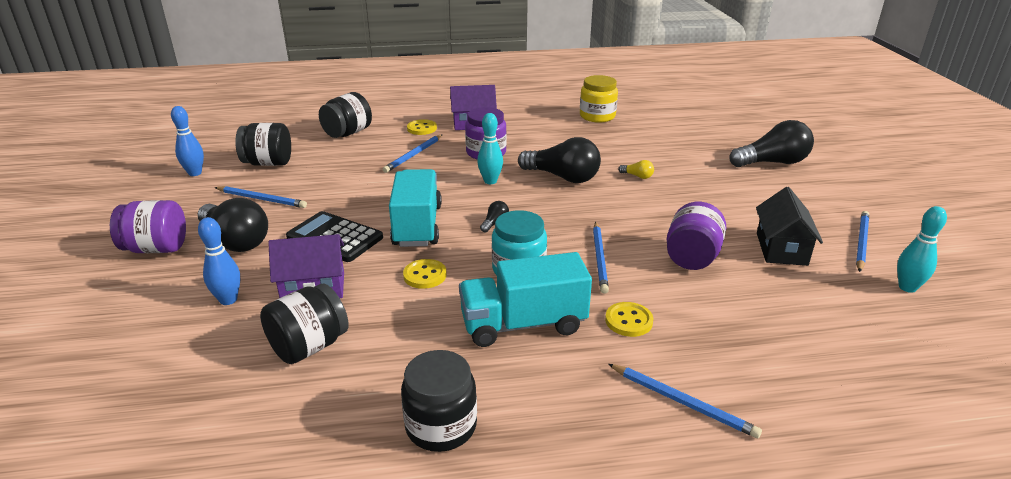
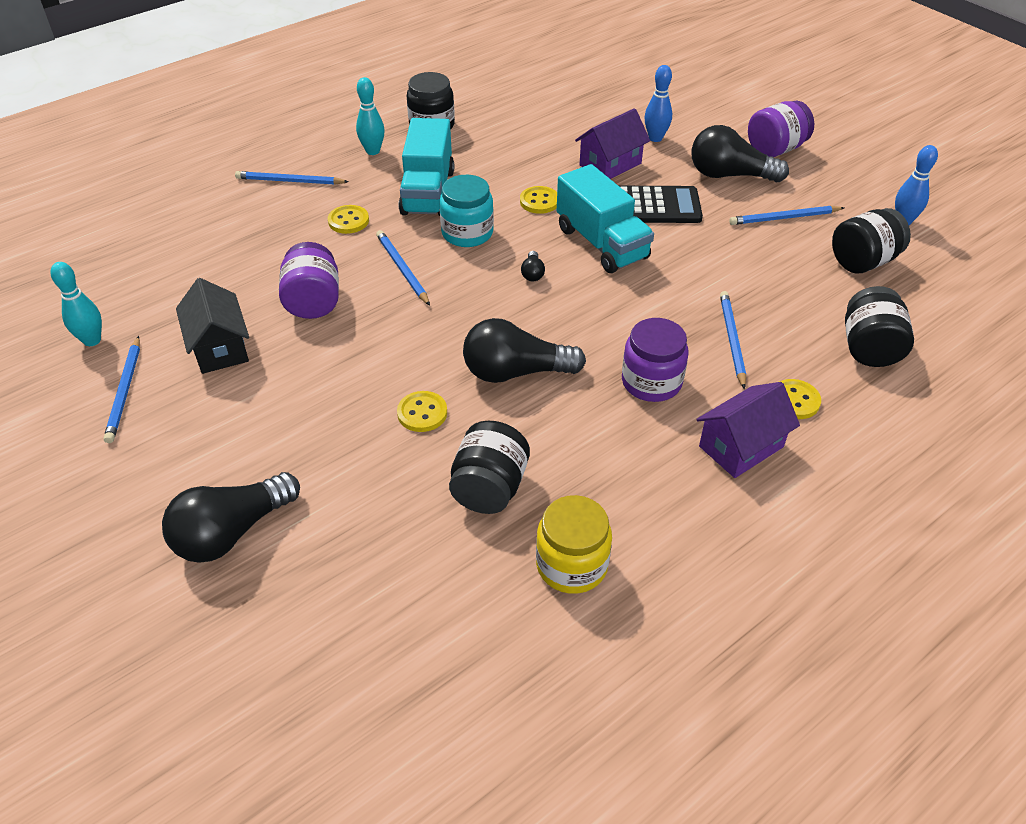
camera: 150 degrees right, 15 degrees up
black jar [260,284,349,364] -> black jar moved to [449,421,530,514]
turquoise truck [459,252,592,347] -> turquoise truck turned 135 degrees clockwise [399,118,454,216]
turquoise bowling pin [477,113,503,184] -> turquoise bowling pin moved to [356,77,385,155]
yellow light bulb [618,160,654,179] -> yellow button [397,391,447,432]

